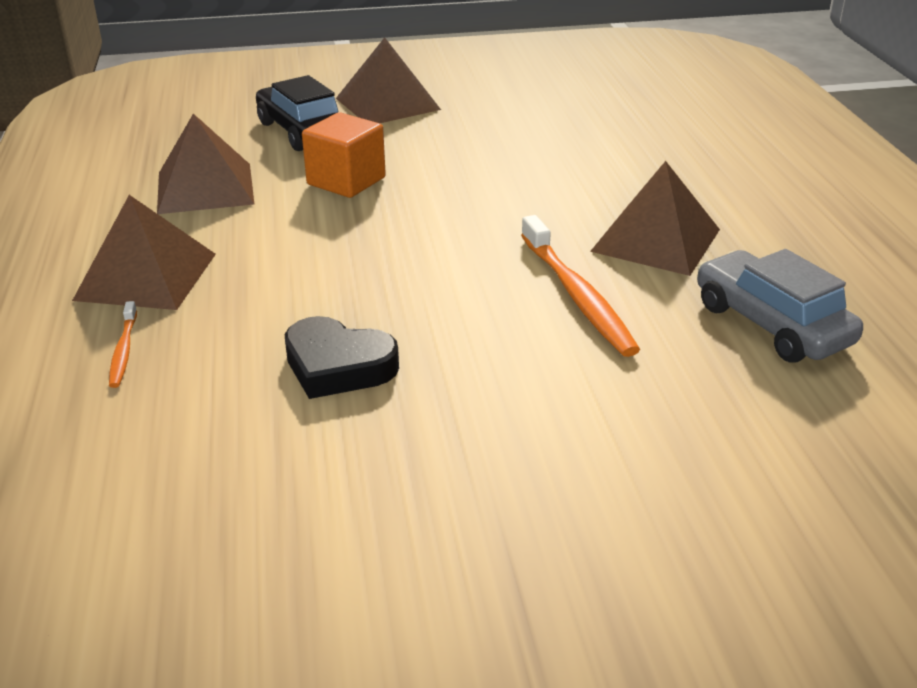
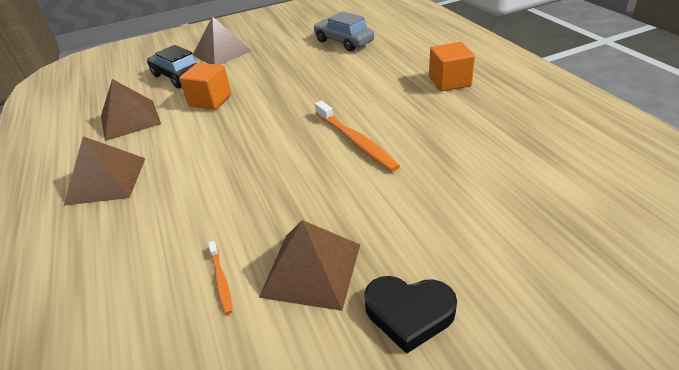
camera: 10 degrees left, 5 degrees up
orange toothbrush [109,301,137,388] -> orange toothbrush moved to [208,241,232,315]
black heart [285,316,399,399] -> black heart moved to [364,276,457,354]
brown pyramid [590,161,720,276] -> brown pyramid moved to [259,220,360,311]
grey car [697,249,863,363] -> grey car moved to [313,11,374,51]
none -> orange cube [429,42,475,91]

